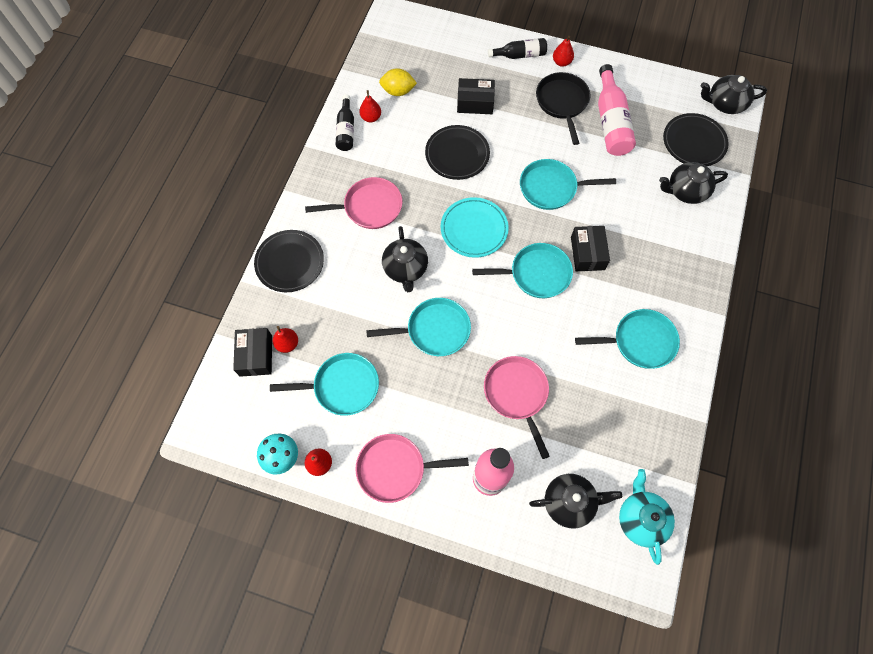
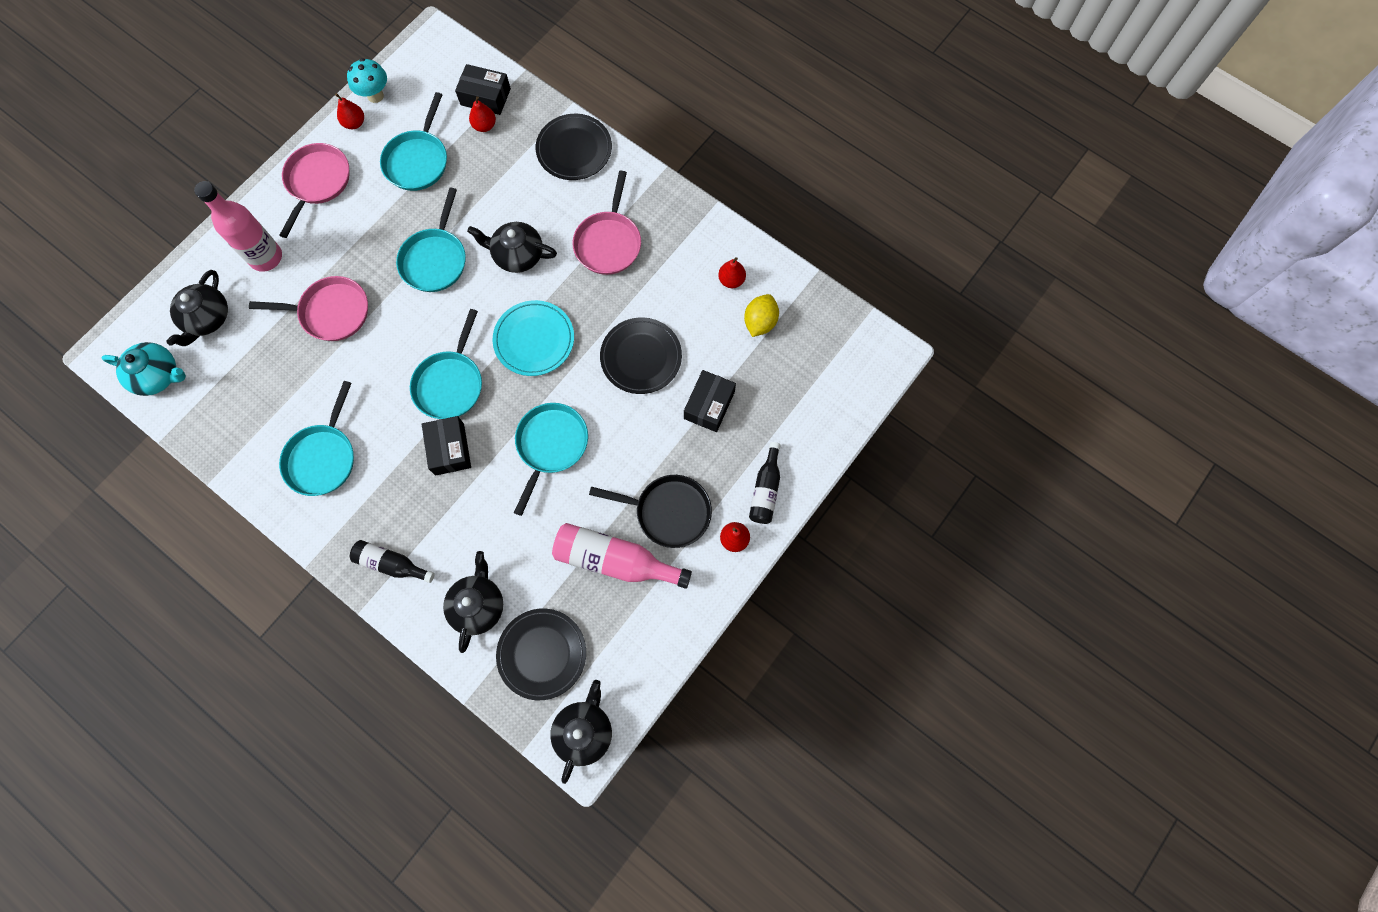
camera: 110 degrees right, 5 degrees up
black bottle [336,95,354,151] -> black bottle moved to [350,540,435,583]
black box [571,226,610,271] -> black box turned 60 degrees clockwise [422,416,471,476]

